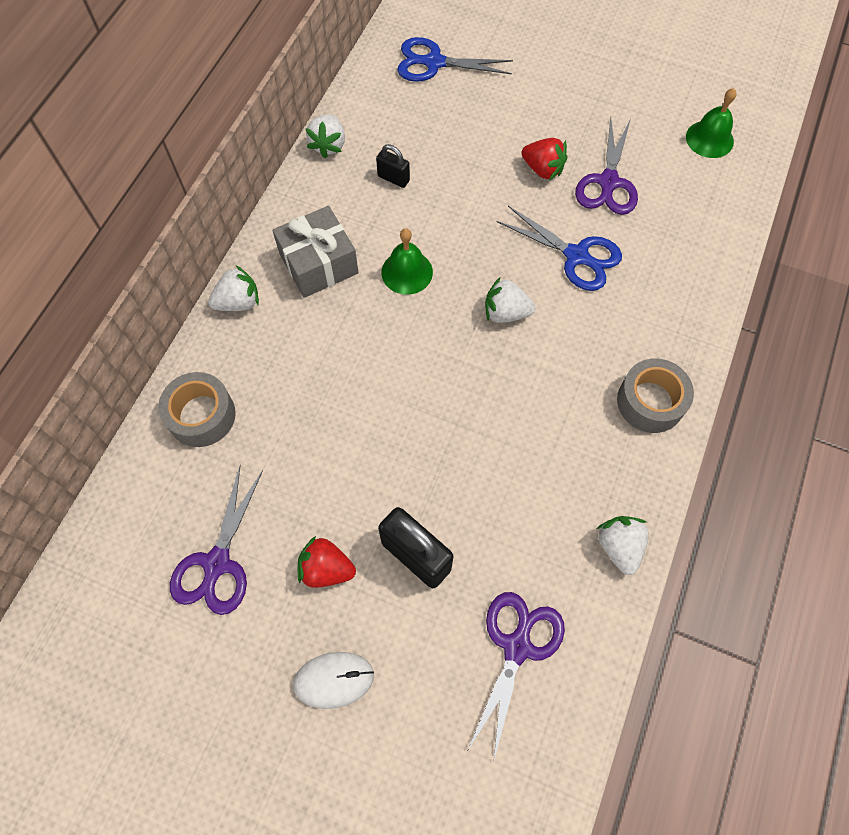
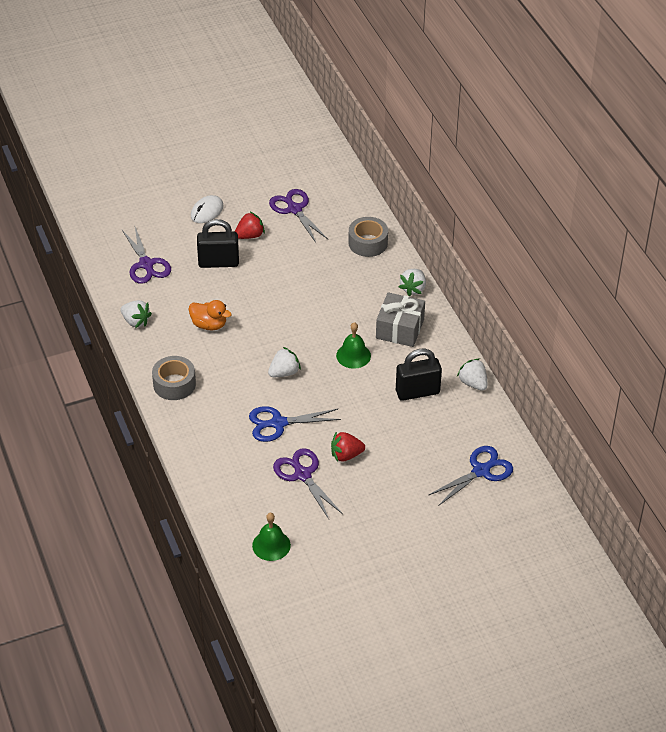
camera: 135 degrees right, 20 degrees down
black padlock [376,144,410,188] -> black padlock [396,349,442,401], size x1.86
none -> orange duck [189,300,232,330]

